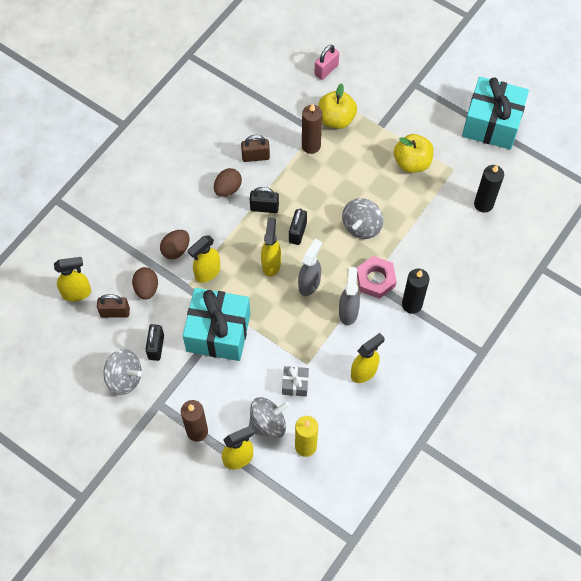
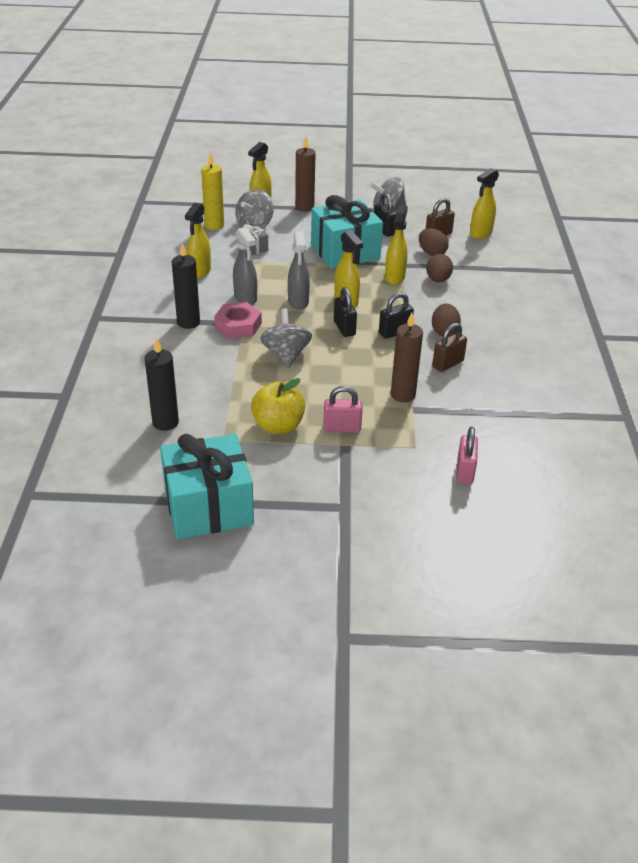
camera: 145 degrees right, 25 degrees down
yellow apple [318,83,357,129] -> none
none -> pink padlock [324,386,363,432]

